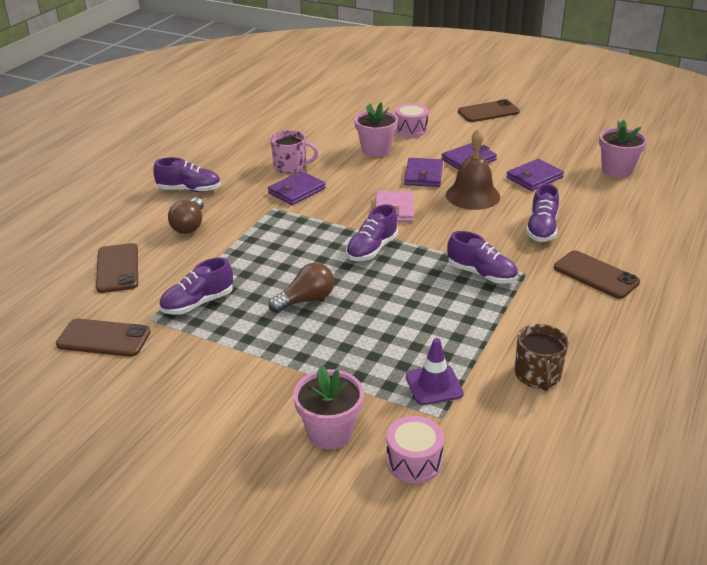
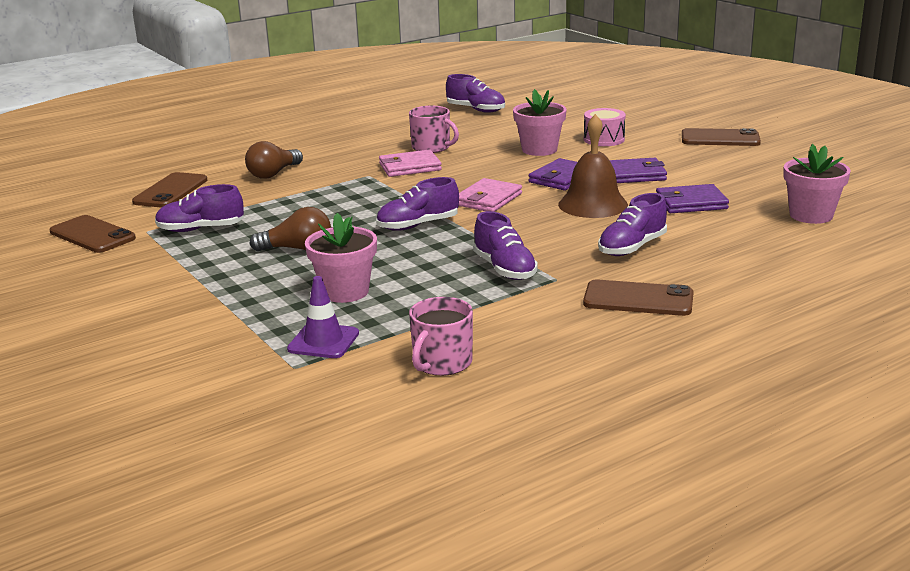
camera: 30 degrees right, 10 degrees down
purple shoe [153,157,221,192] -> purple shoe moved to [446,74,505,113]
purple wallet [268,171,326,205] -> pink wallet [379,150,442,177]
pink flower pot [293,365,364,449] -> pink flower pot moved to [305,213,377,303]
pink drum [386,416,444,483] -> none
brown mug [515,324,569,391] -> pink mug [409,297,473,376]
brown phone [554,250,640,299] -> brown phone turned 60 degrees counterclockwise [583,280,694,316]

